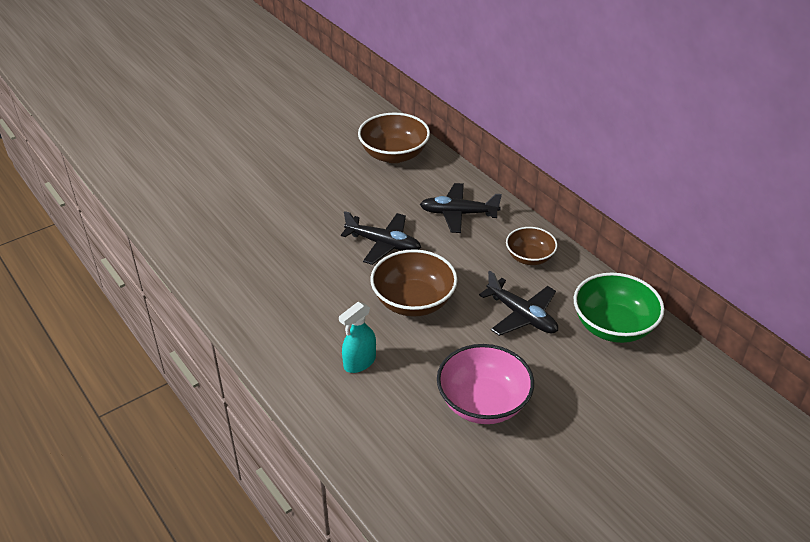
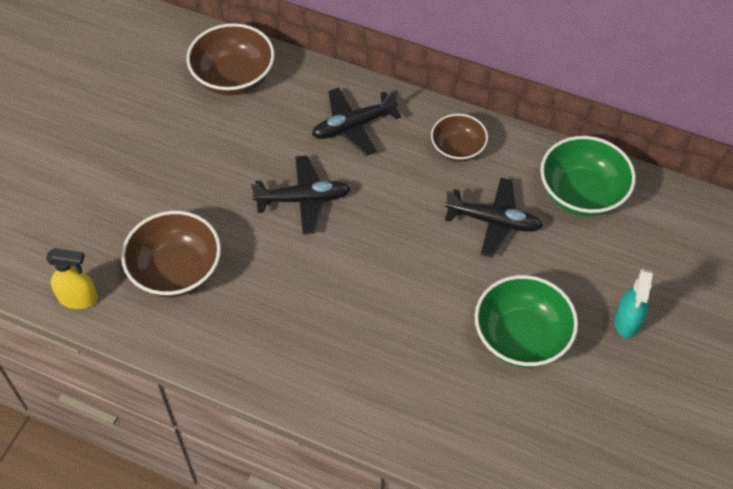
camera: 30 degrees left, 15 degrees up
turquoise spray bottle [339,302,376,373] -> turquoise spray bottle moved to [615,269,653,338]
brown bowl [370,249,457,317] -> brown bowl moved to [121,211,221,297]
pink bowl [437,344,534,424] -> green bowl [475,275,578,367]
none -> yellow spray bottle [46,248,98,309]

